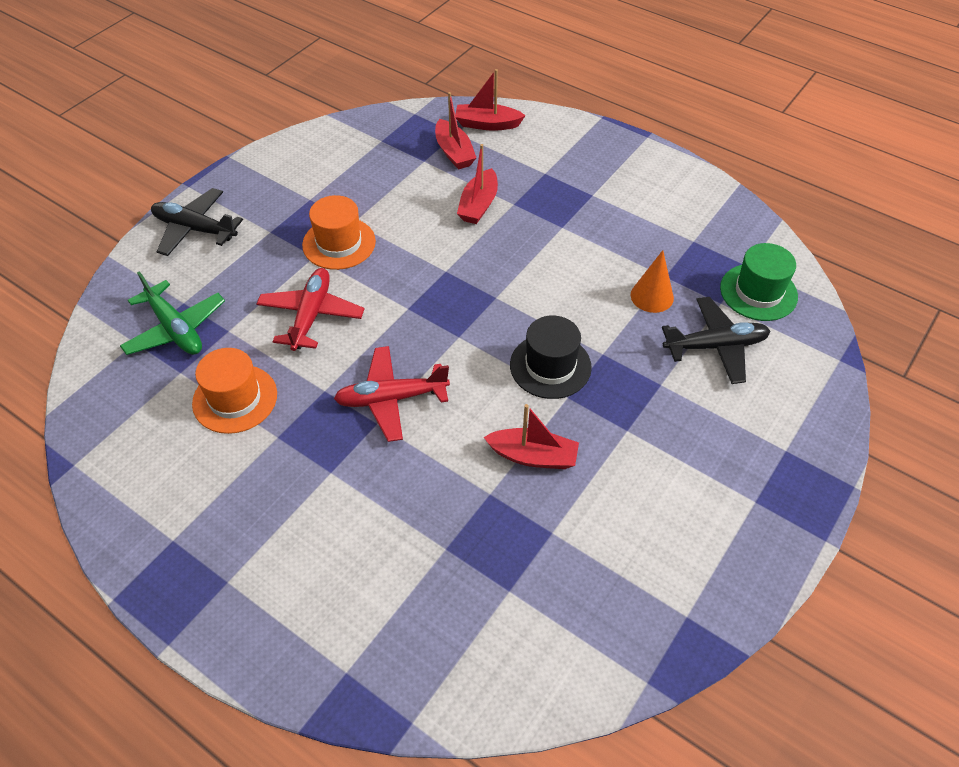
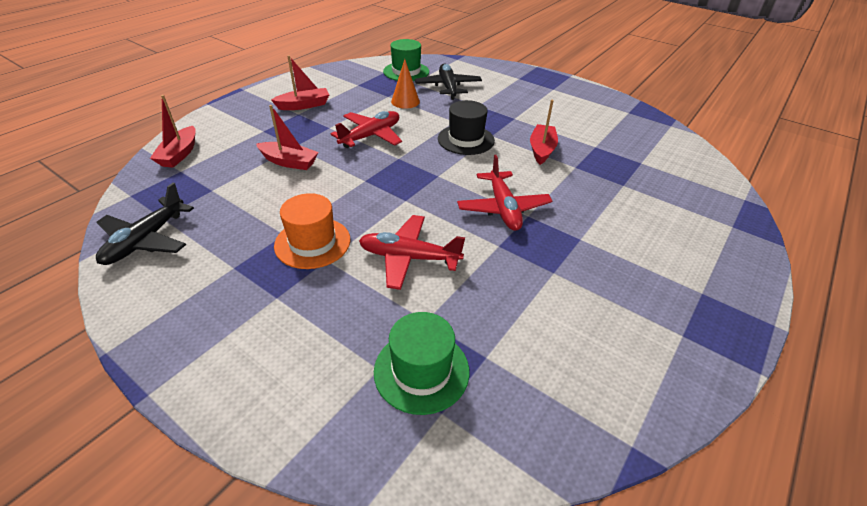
camera: 90 degrees left, 10 degrees down
green plane [120,271,225,355] -> green hat [374,312,470,415]
black plane [151,188,243,256] -> black plane moved to [96,183,194,265]
orange hat [192,348,277,434] -> none
red boat [435,92,476,169] -> red boat moved to [271,55,329,110]
none -> red plane [331,111,402,148]

